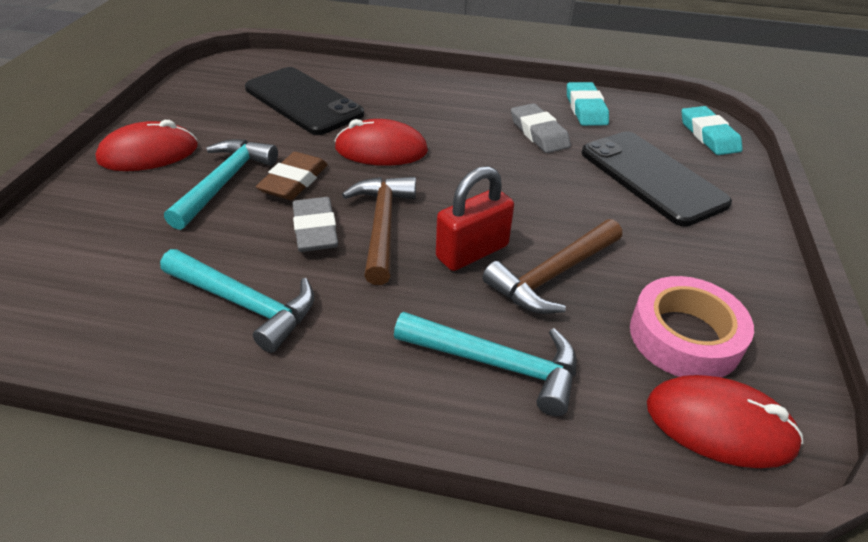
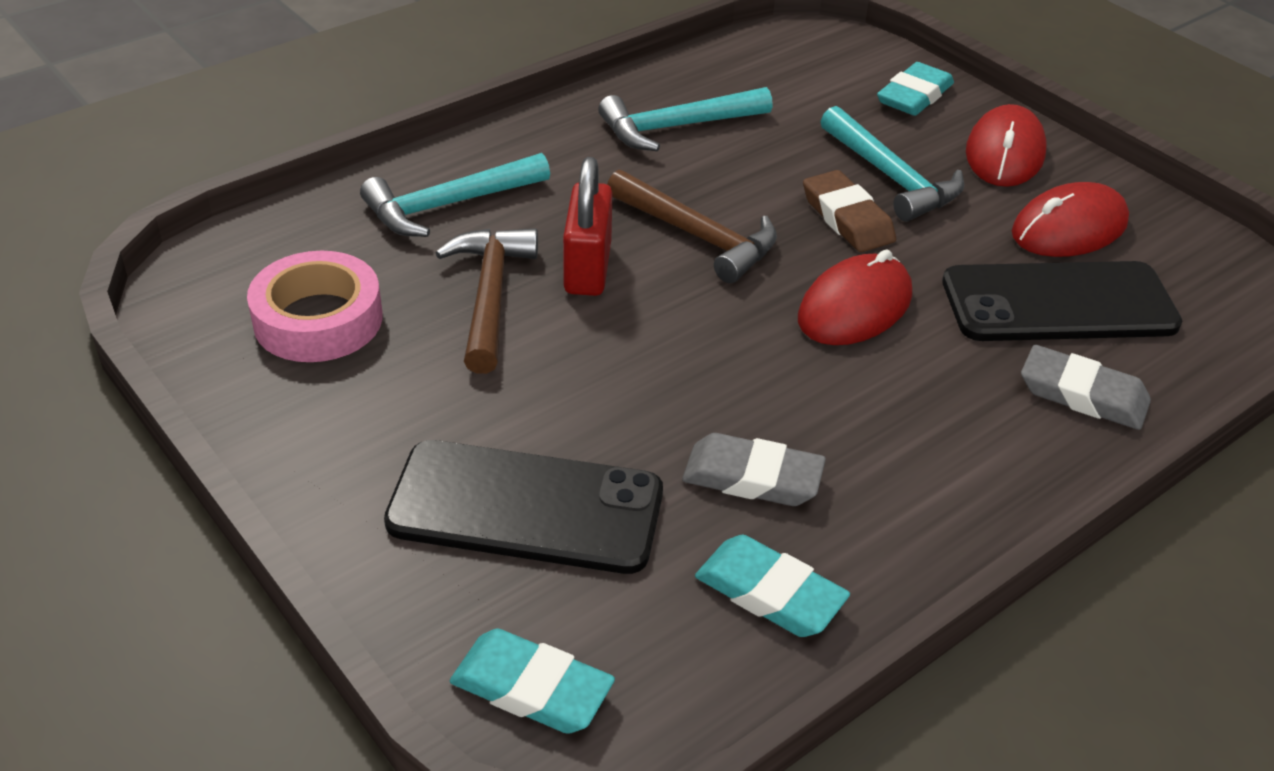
camera: 130 degrees right, 0 degrees up
grey eraser [293,197,338,252] -> grey eraser moved to [1021,345,1151,430]
red mouse [647,375,803,468] -> red mouse moved to [1012,182,1129,257]
none -> turquoise eraser [877,62,954,116]

